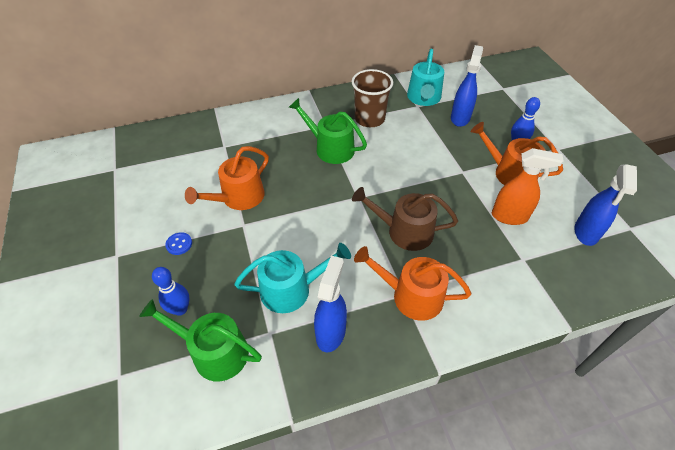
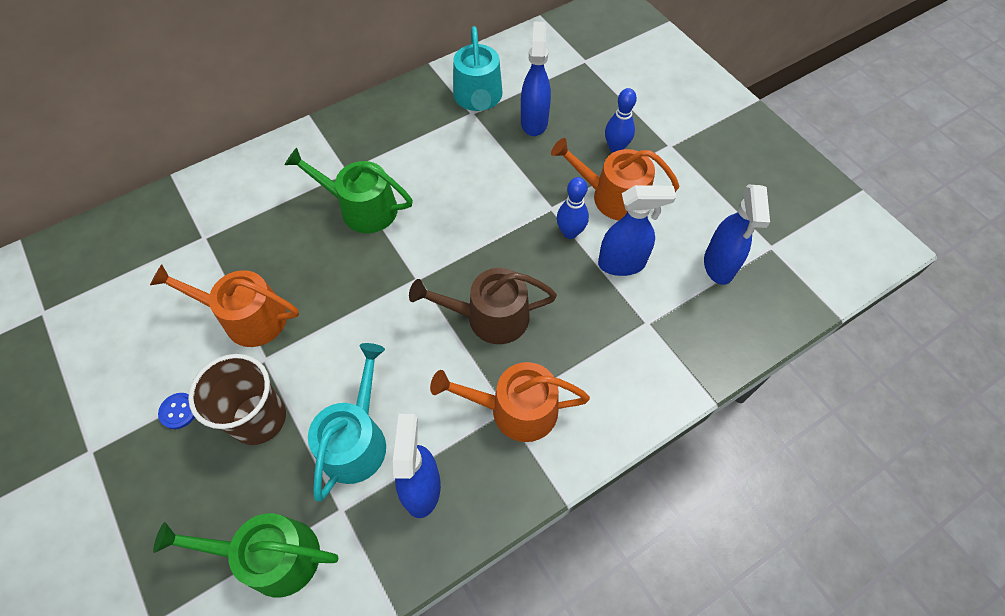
camera: 15 degrees left, 10 degrees up
blue bowling pin [152,267,190,316] -> blue bowling pin moved to [557,177,589,239]
orange watering can [185,146,269,210] -> orange watering can turned 75 degrees clockwise [150,264,299,347]
turquoise watering can [234,243,351,313] -> turquoise watering can turned 45 degrees counterclockwise [308,343,386,501]
brown cup [352,69,393,127] -> brown cup moved to [188,354,286,445]
orange spray bottle [492,148,563,225] -> blue spray bottle [598,185,676,276]

